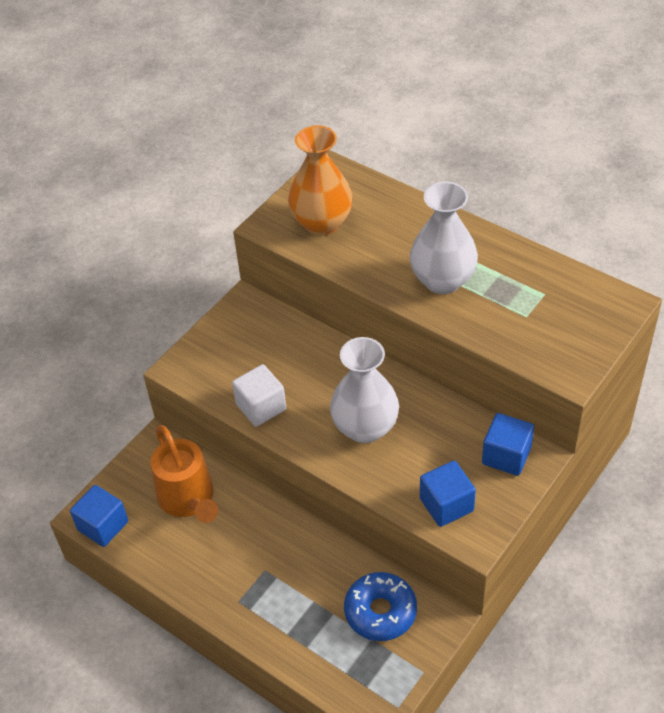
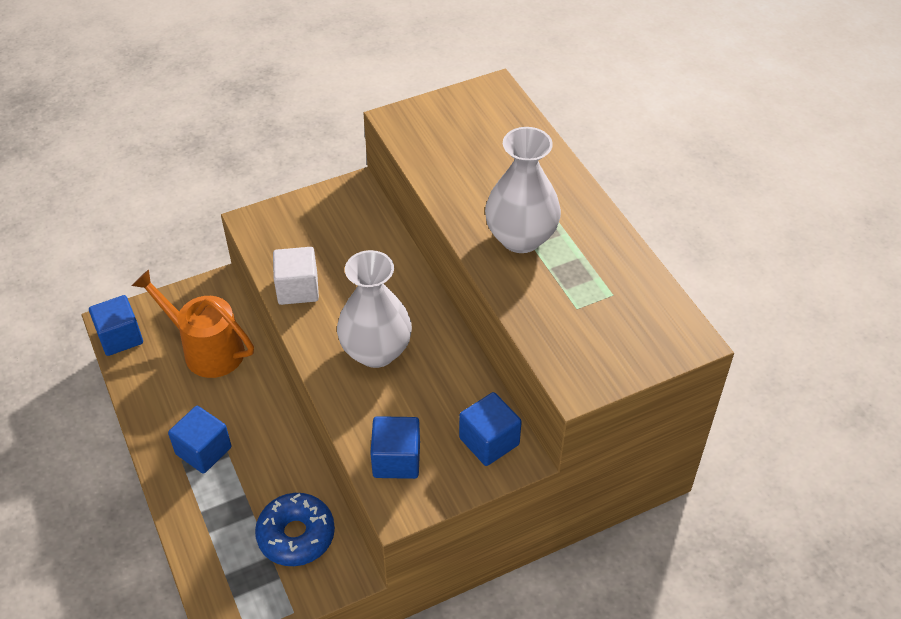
camera: 25 degrees right, 0 degrees up
orange watering can [150,425,218,523] -> orange watering can turned 120 degrees clockwise [132,269,254,378]
orange vase [288,125,353,235] -> none
none -> blue cube [168,406,231,474]

